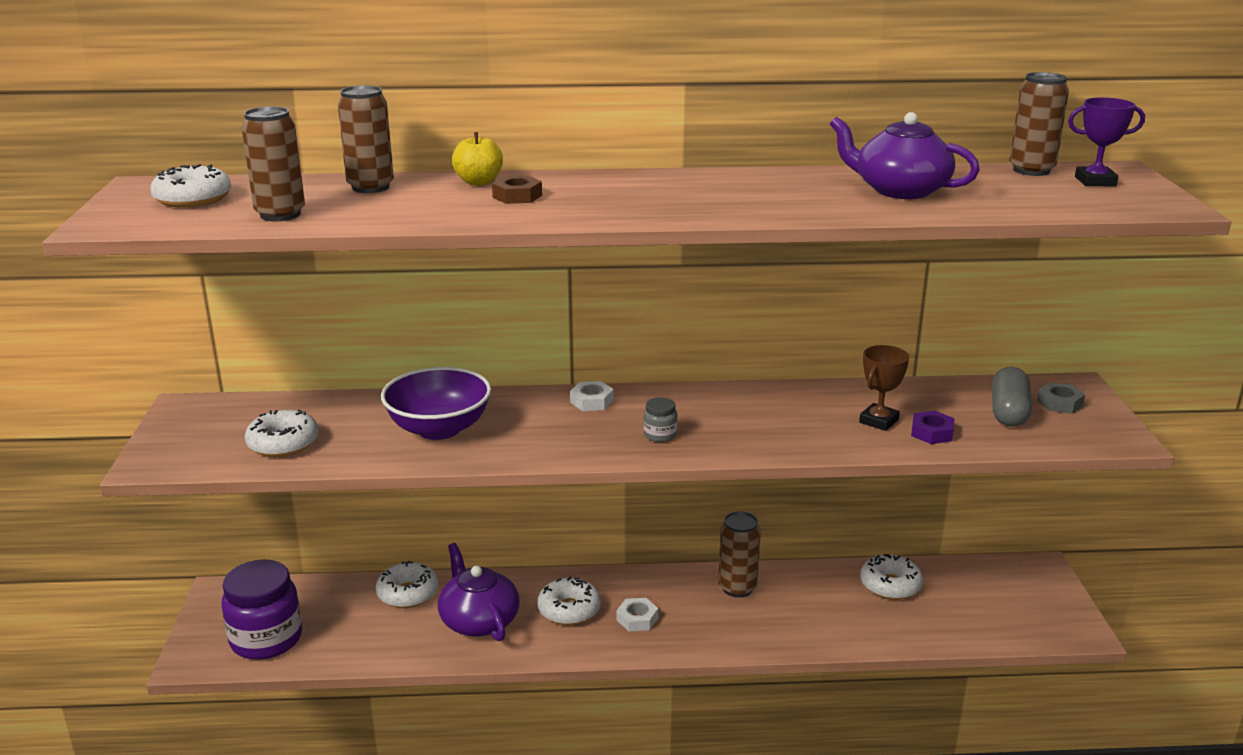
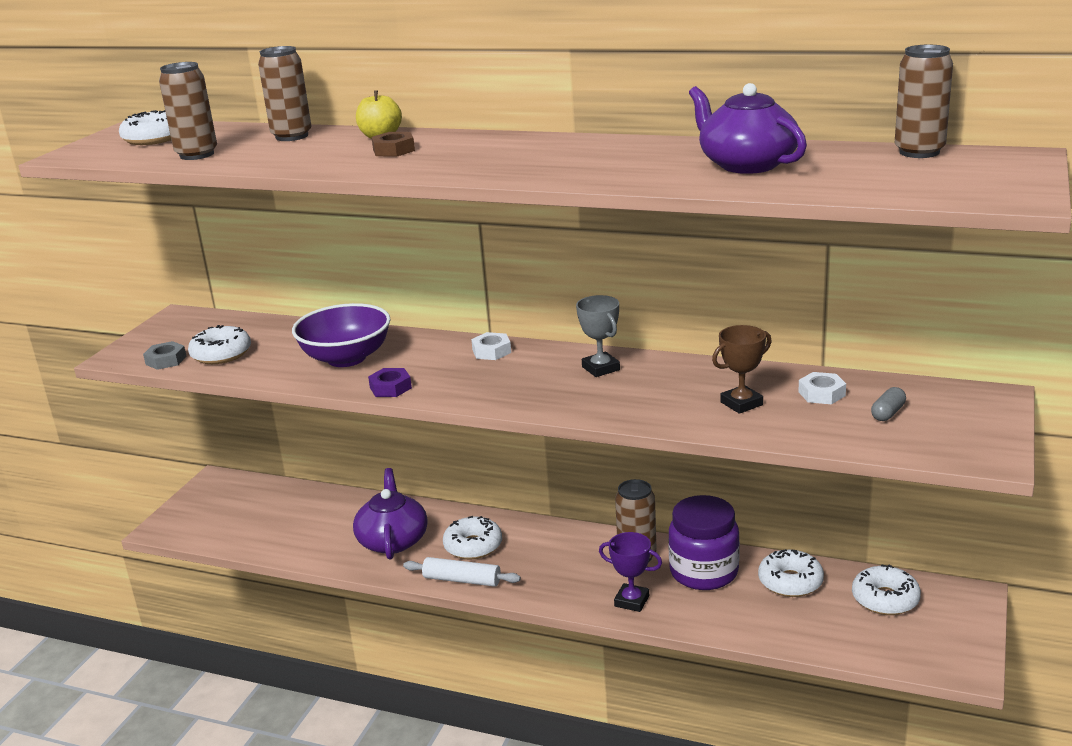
camera: 25 degrees right, 0 degrees up
purple jar [222,559,302,660] -> purple jar moved to [668,495,740,590]
white donut [376,561,439,608] -> white donut moved to [852,564,921,615]
white nut [617,598,658,631] -> white nut moved to [798,372,846,404]
grey jar [643,397,678,442] -> none
purple nut [911,411,954,444] -> purple nut moved to [368,368,412,397]
grey capsule [992,367,1032,427] -> grey capsule [871,387,906,421], size x0.55
grey nut [1037,382,1085,414] -> grey nut moved to [143,341,187,370]
purple trophy [1068,97,1145,186] -> purple trophy moved to [599,532,662,612]
none -> white rolling pin [403,557,521,587]
none -> grey trophy [576,295,620,377]

